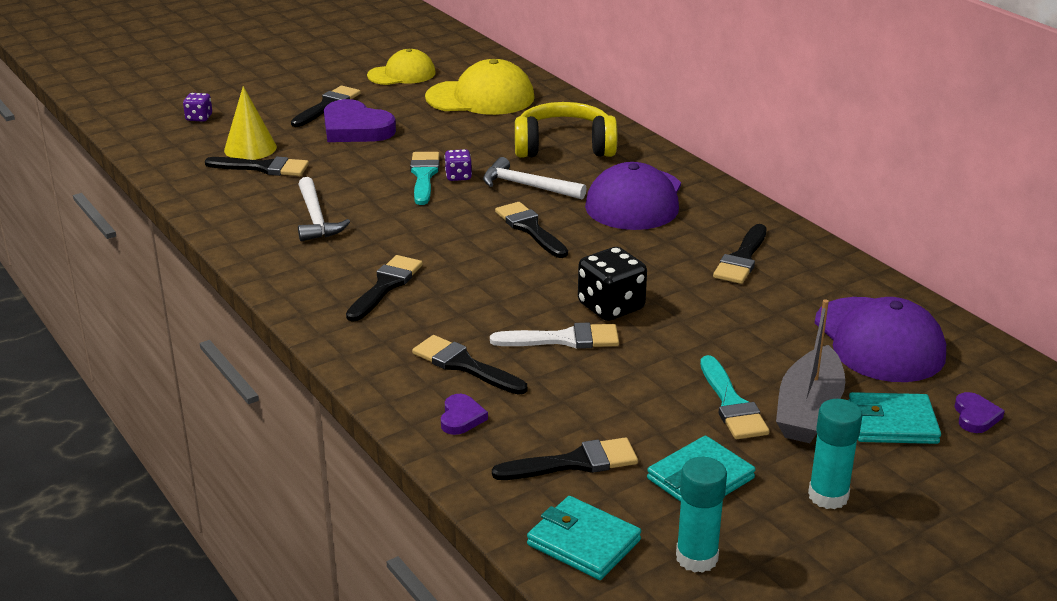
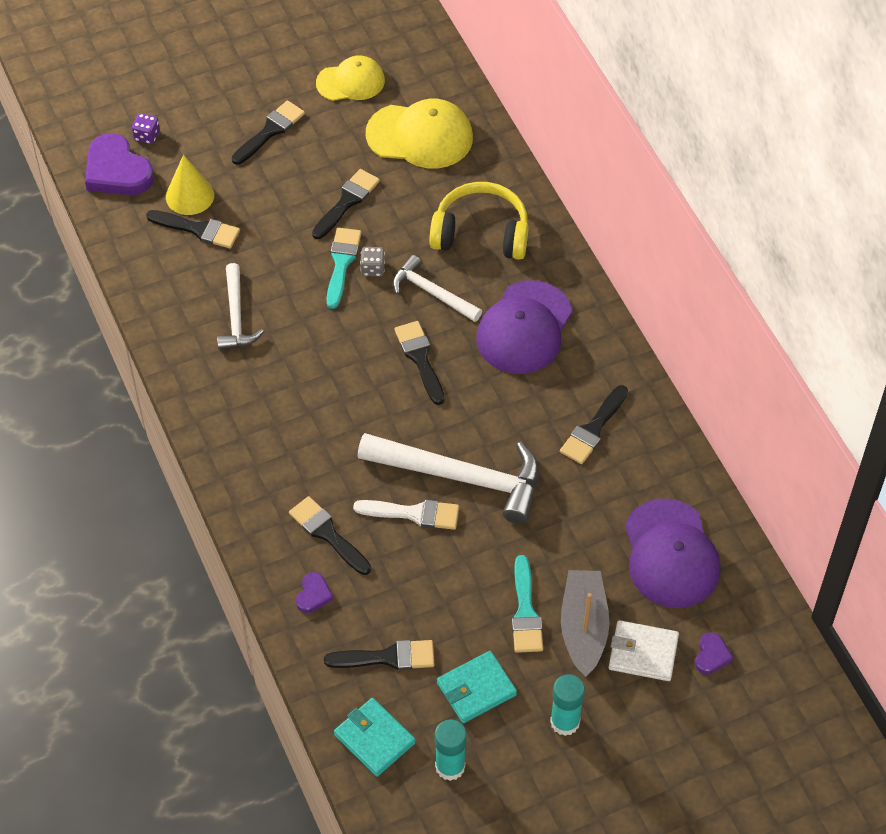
camera: 10 degrees right, 25 degrees up
purple heart [324,99,396,142] -> purple heart moved to [85,133,154,195]
black brush [346,255,423,322] -> black brush moved to [312,169,380,239]
purple dice [445,149,472,181] -> grey dice [360,247,385,277]
black dice [578,247,647,321] -> white hammer [358,433,539,524]
grey boat [776,299,845,443] -> grey boat turned 150 degrees clockwise [561,570,610,677]
turquoise wallet [849,392,941,444] -> white wallet [609,620,679,681]

